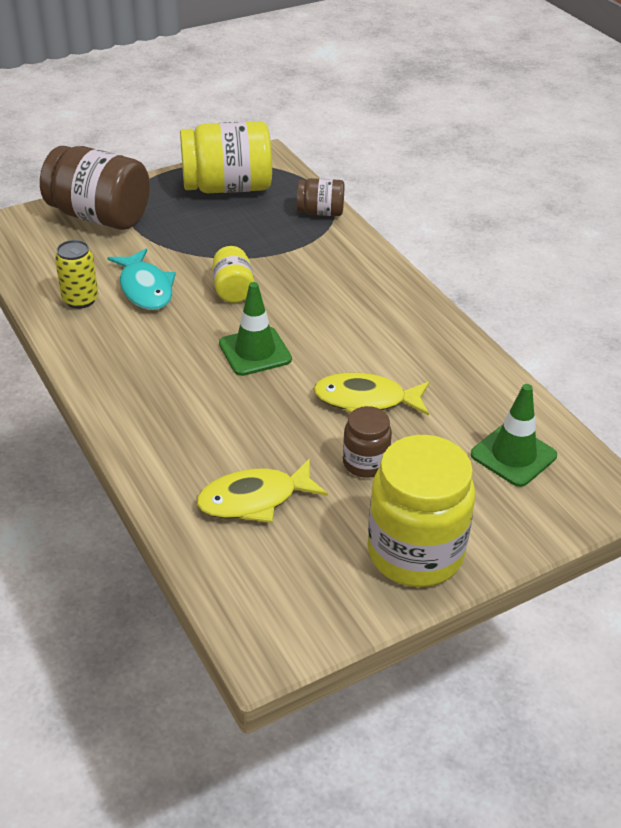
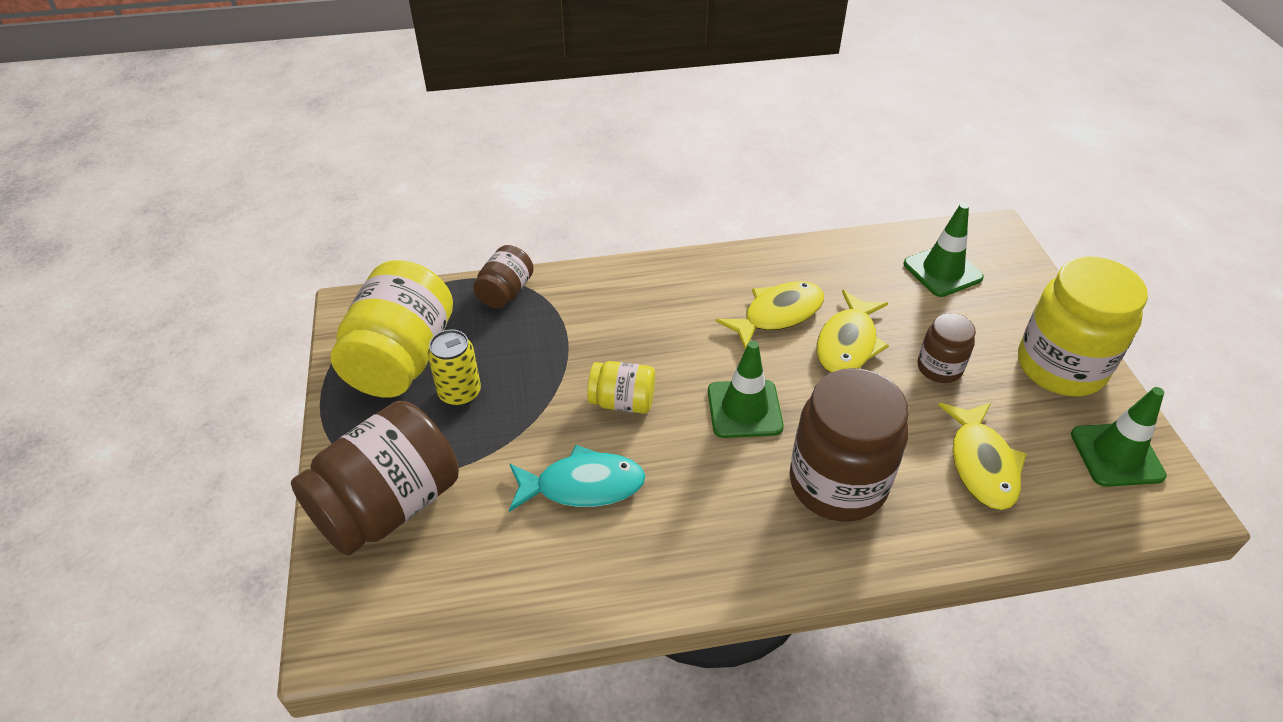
camera: 70 degrees left, 5 degrees up
yellow can [55,240,98,309] -> yellow can moved to [428,329,481,407]
none -> yellow fish [716,281,824,349]
none -> brown jar [790,368,909,522]
none -> green traffic cone [1071,387,1167,487]

